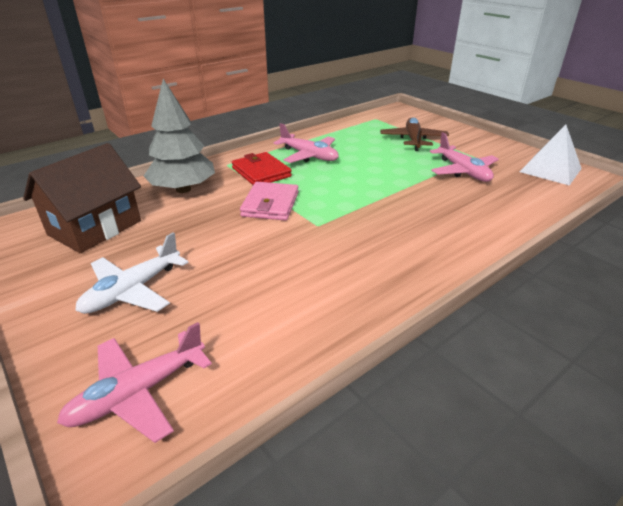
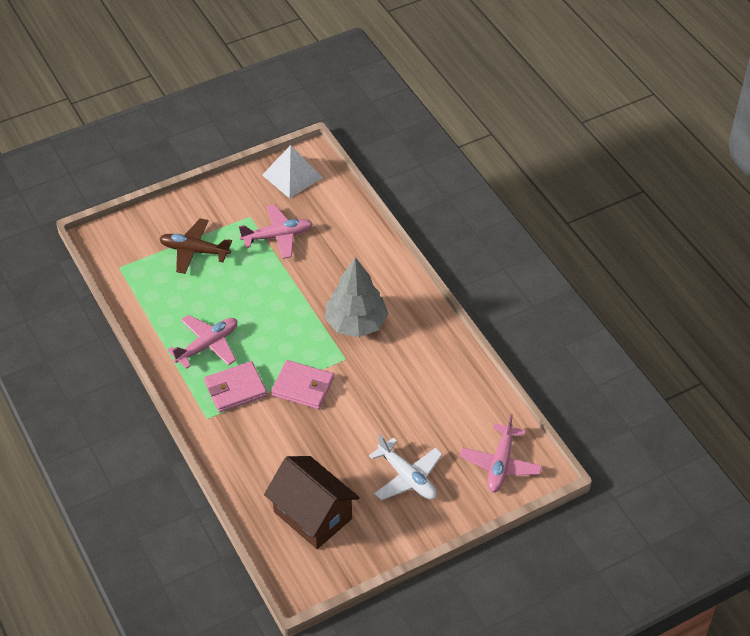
camera: 80 degrees left, 15 degrees up
pink plane [57,322,212,443] -> pink plane turned 45 degrees clockwise [460,414,542,492]
grey tree [144,79,215,193] -> grey tree moved to [325,257,388,337]
red wallet [232,152,292,185] -> pink wallet [204,361,267,412]

